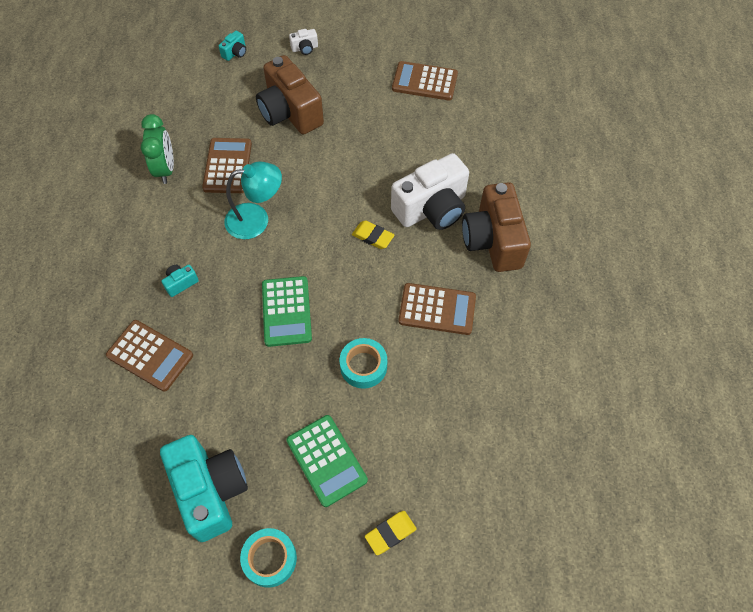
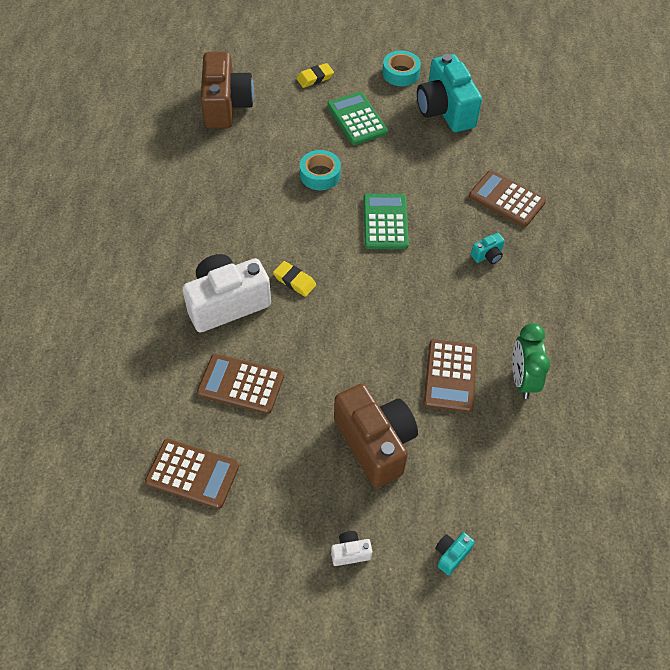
camera: 175 degrees left, 5 degrees down
turquoise lamp [224,162,282,239] -> none
brown calculator [398,283,476,335] -> brown calculator moved to [197,354,284,414]
brown camera [462,182,531,272] -> brown camera moved to [201,52,254,129]

